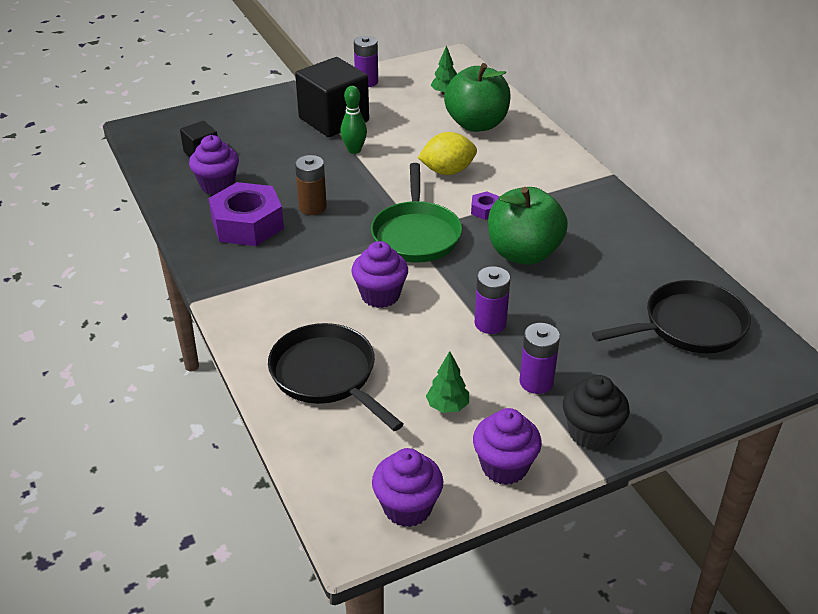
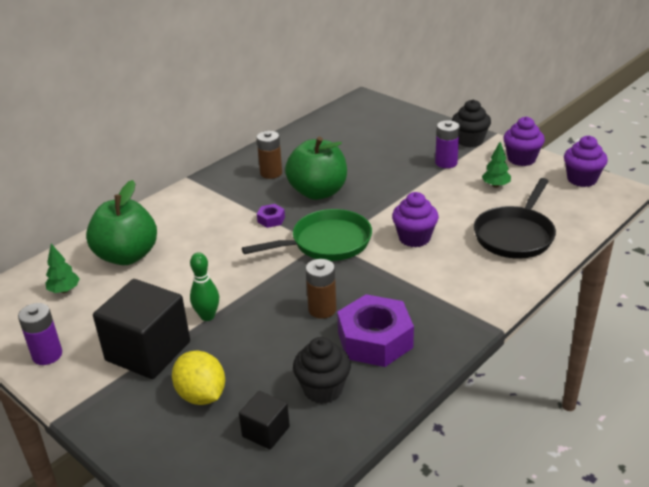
camera: 110 degrees left, 5 degrees down
purple cupcake [189,135,239,195] -> black cupcake [293,337,351,404]
yellow lemon [418,132,477,175] -> yellow lemon moved to [172,350,225,405]
purple battery [475,266,510,334] -> none
black pan [592,280,751,353] -> none
none -> brown battery [257,131,282,179]

